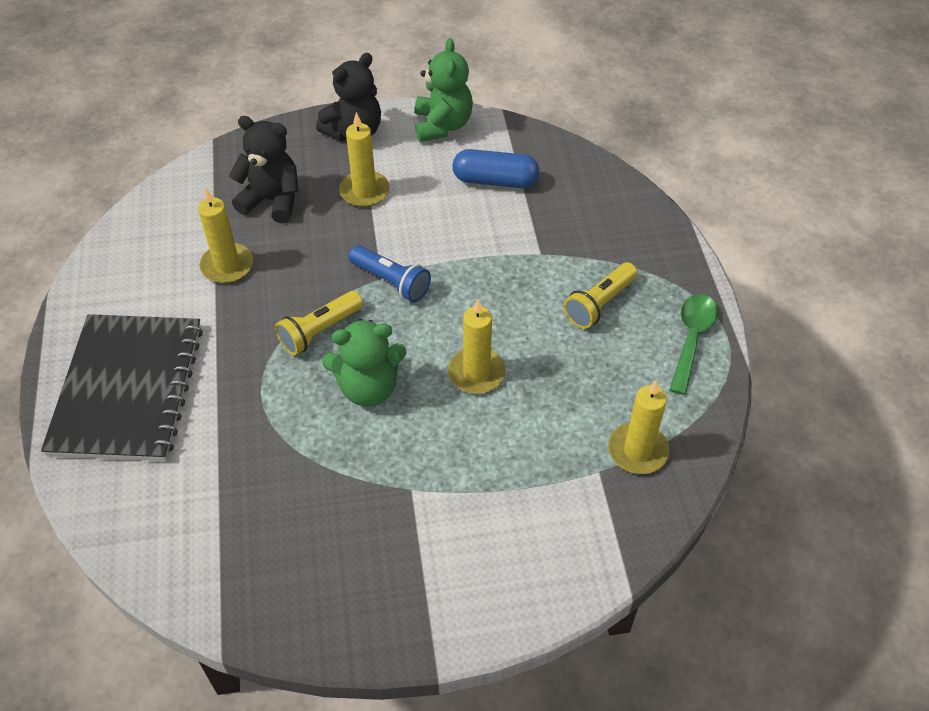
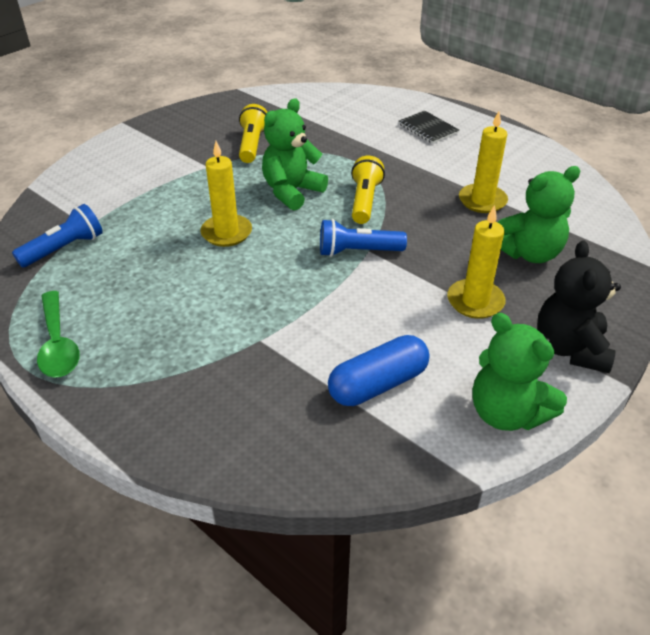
camera: 140 degrees right, 10 degrees down
black notebook [41,314,203,461] -> black notebook [399,110,459,144], size x0.42
black teddy bear [229,116,298,223] -> green teddy bear [498,166,580,263]
yellow flashlight [564,262,638,329] -> yellow flashlight moved to [239,104,267,163]
yellow candle [608,381,670,474] -> blue flashlight [12,204,103,268]

